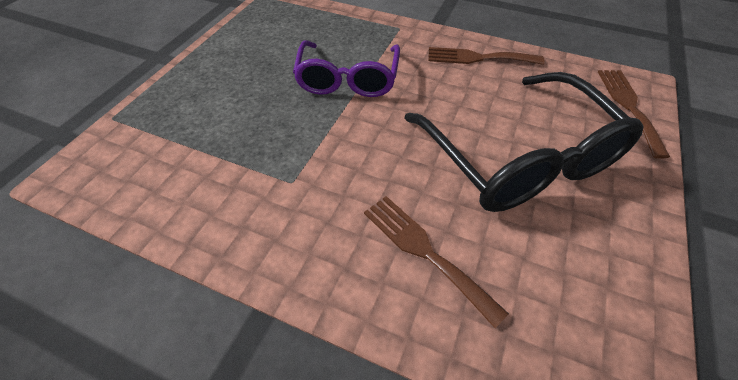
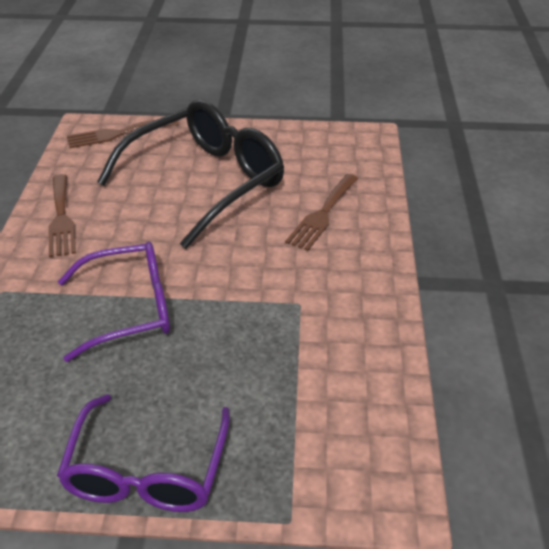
camera: 110 degrees left, 10 degrees down
none -> purple glasses [57,394,230,512]

